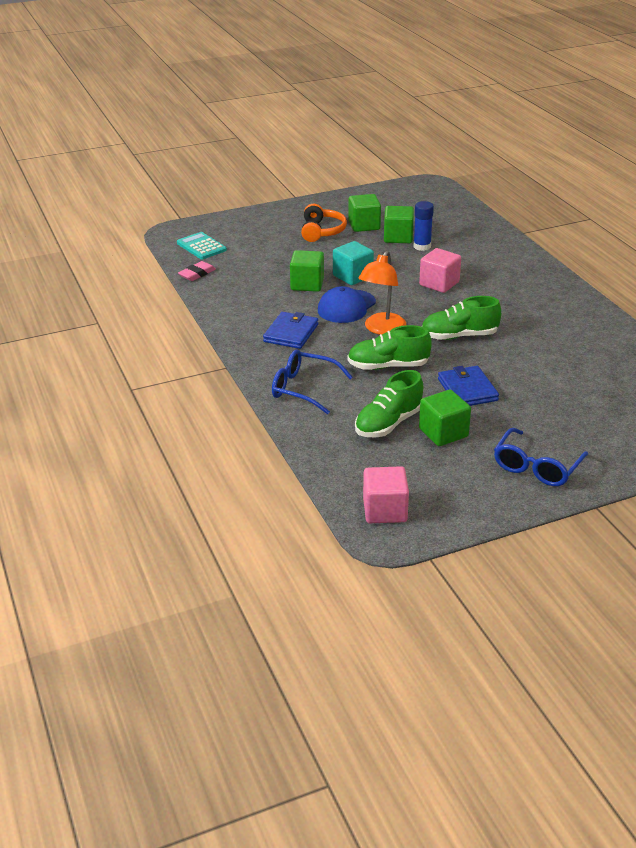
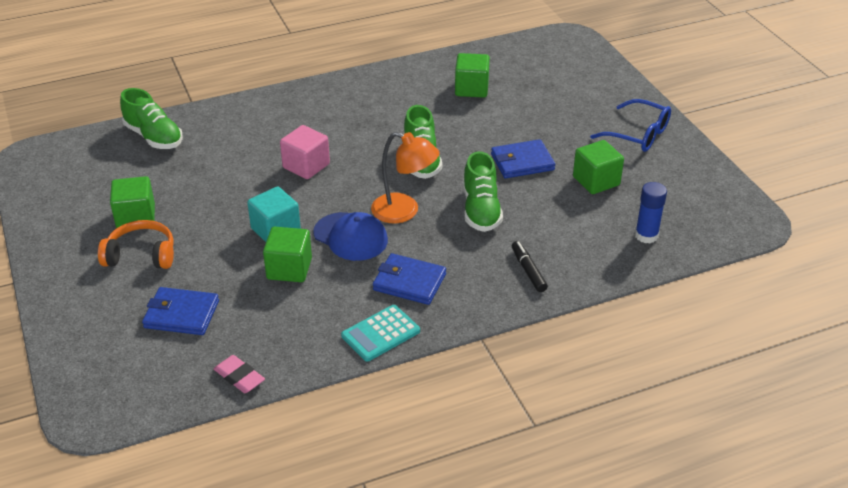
camera: 90 degrees left, 5 degrees up
turquoise calculator [177,232,227,259] -> turquoise calculator moved to [341,305,420,362]
blue glasses [272,349,353,414] -> black marker [512,241,548,292]
green shoe [355,370,423,438] -> green shoe moved to [120,88,183,149]
pink cube [363,466,409,523] -> none
green cube [384,206,414,243] -> green cube moved to [455,53,490,98]
blue glue stick [414,201,434,251] -> blue glue stick moved to [635,182,667,244]
none -> blue wallet [142,287,219,335]

